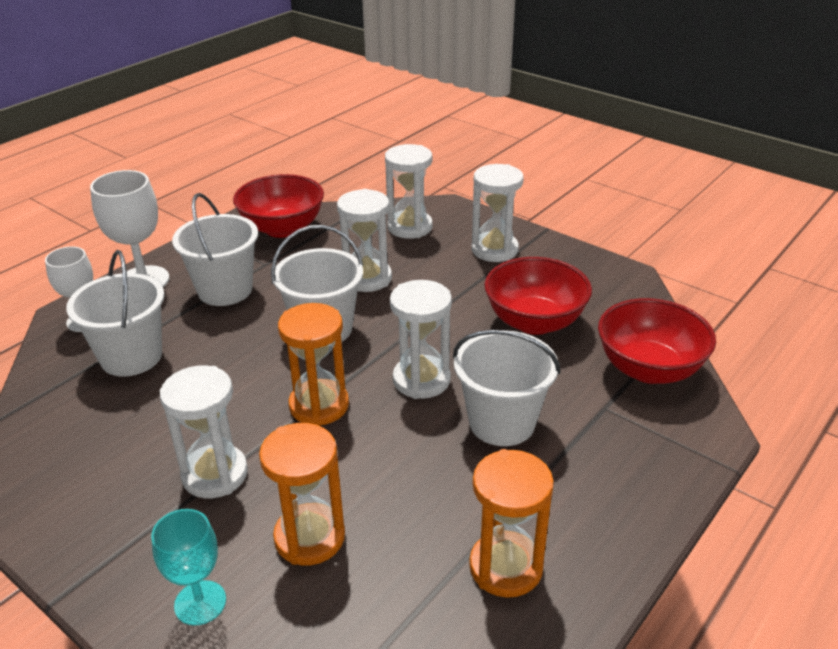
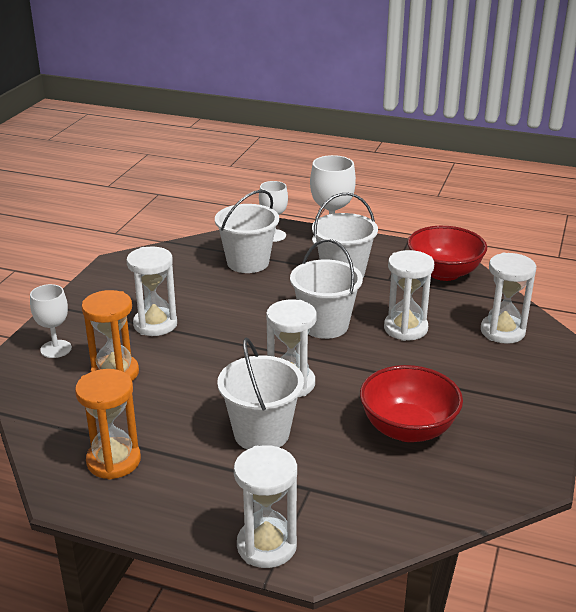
camera: 70 degrees right, 5 degrees down
turquoise goblet [151,509,226,626] -> white goblet [30,284,72,358]
orange hourglass [278,303,349,426] -> none
white hourglass [471,164,524,262] -> white hourglass moved to [234,445,297,568]
red bowl [598,298,716,384] -> none

